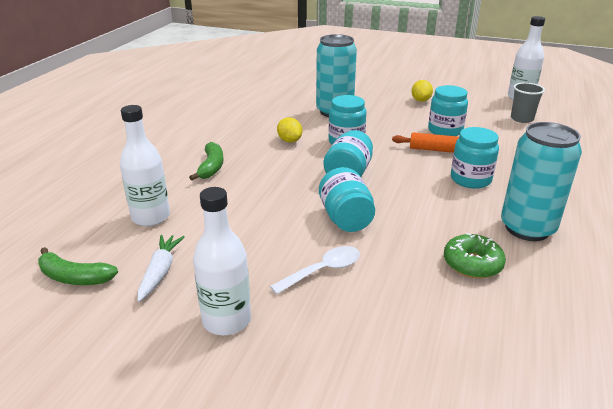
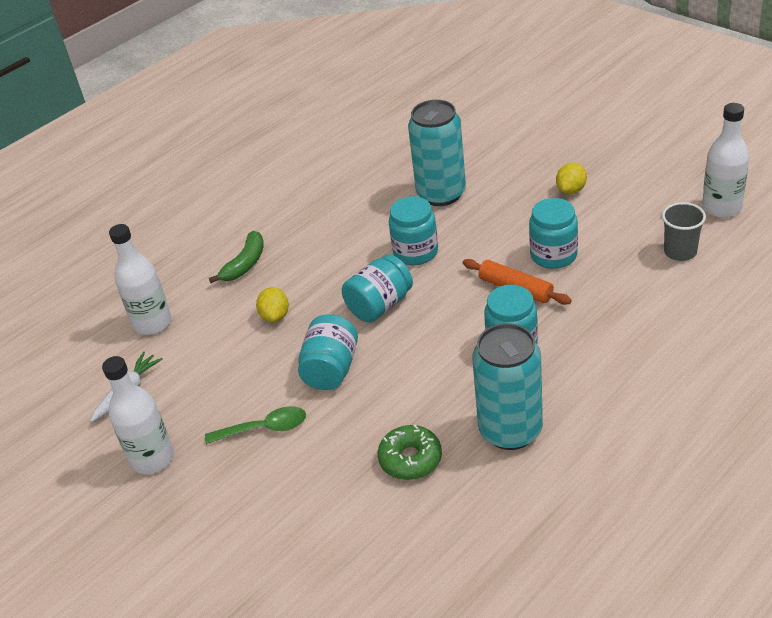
camera: 30 degrees right, 10 degrees up
green banana [38,247,118,285] -> none
white spoon [270,246,360,294] -> green spoon [205,406,306,444]
yellow lemon [277,117,302,143] -> yellow lemon moved to [256,287,289,322]

